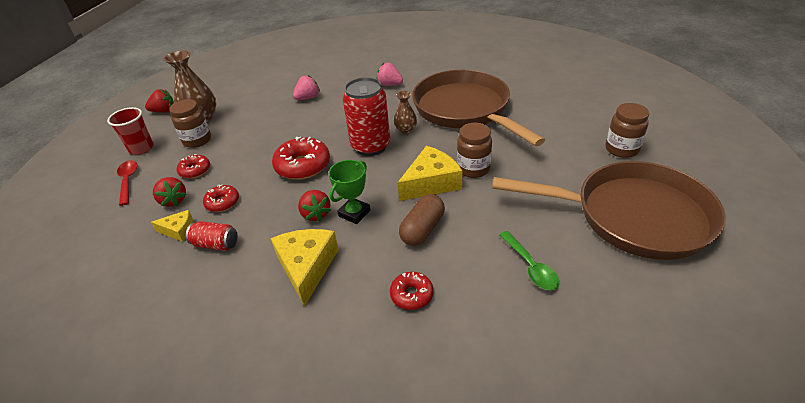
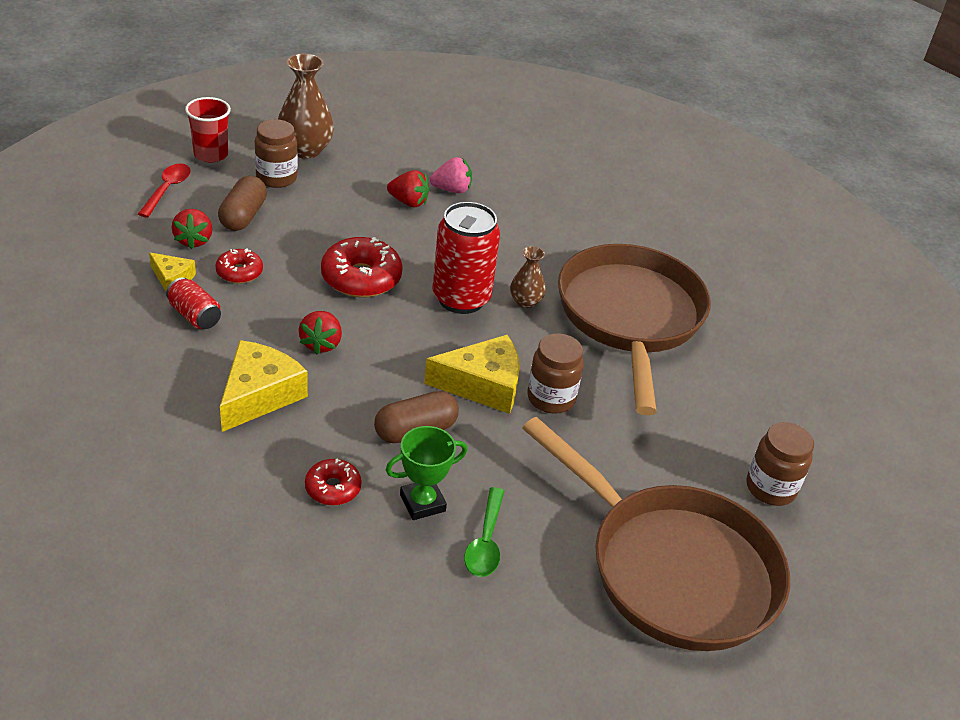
camera: 25 degrees right, 0 degrees up
red strawberry [145,89,174,113] -> red strawberry moved to [387,170,429,207]
red donut [177,154,210,179] -> brown capsule [218,176,267,231]
green trophy [328,160,371,224] -> green trophy moved to [386,426,467,520]
pink strawberry [377,63,403,86] -> none

